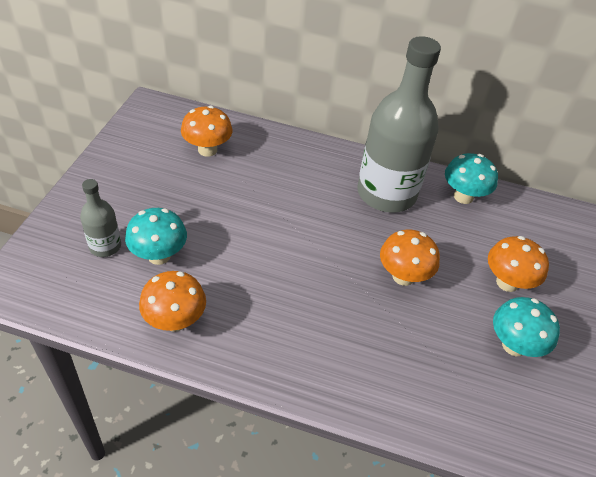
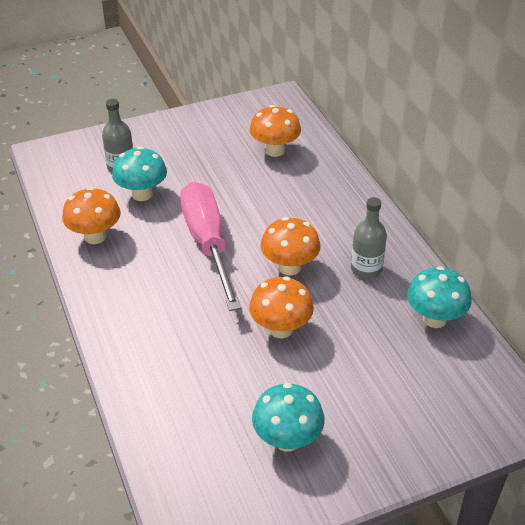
camera: 55 degrees right, 5 degrees down
grey bottle [357,36,441,213] -> grey bottle [351,197,387,279], size x0.46
orange mushroom [488,236,549,292] -> orange mushroom moved to [260,217,321,276]
none -> pink screwdriver [180,182,241,311]

